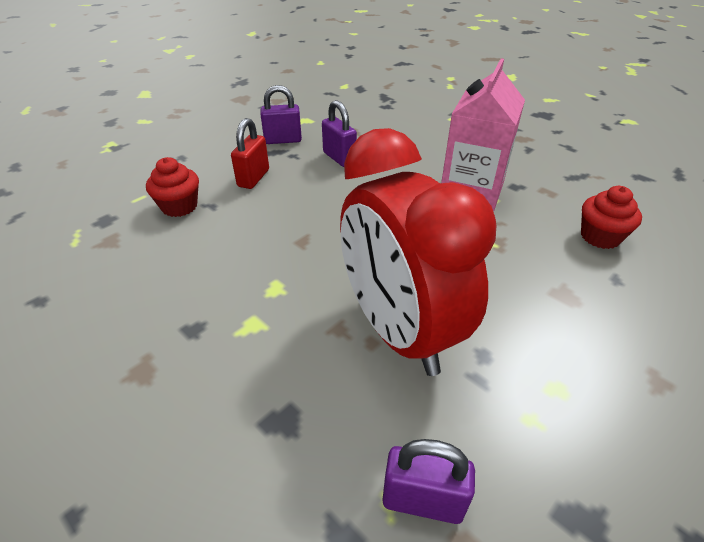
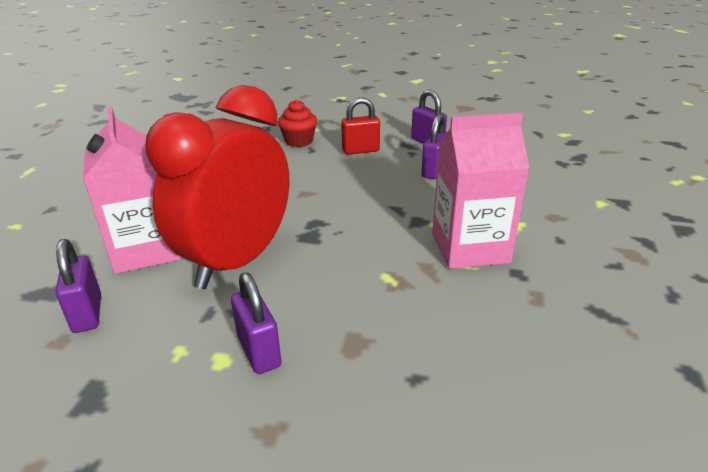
camera: 60 degrees right, 10 degrees down
red cupcake [581,186,642,249] -> none
none -> pink carton [83,107,181,274]
none -> purple padlock [231,272,282,374]

